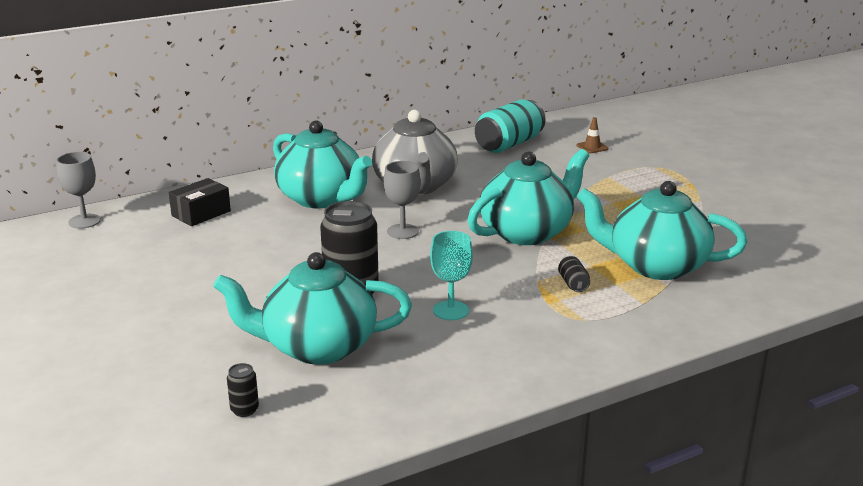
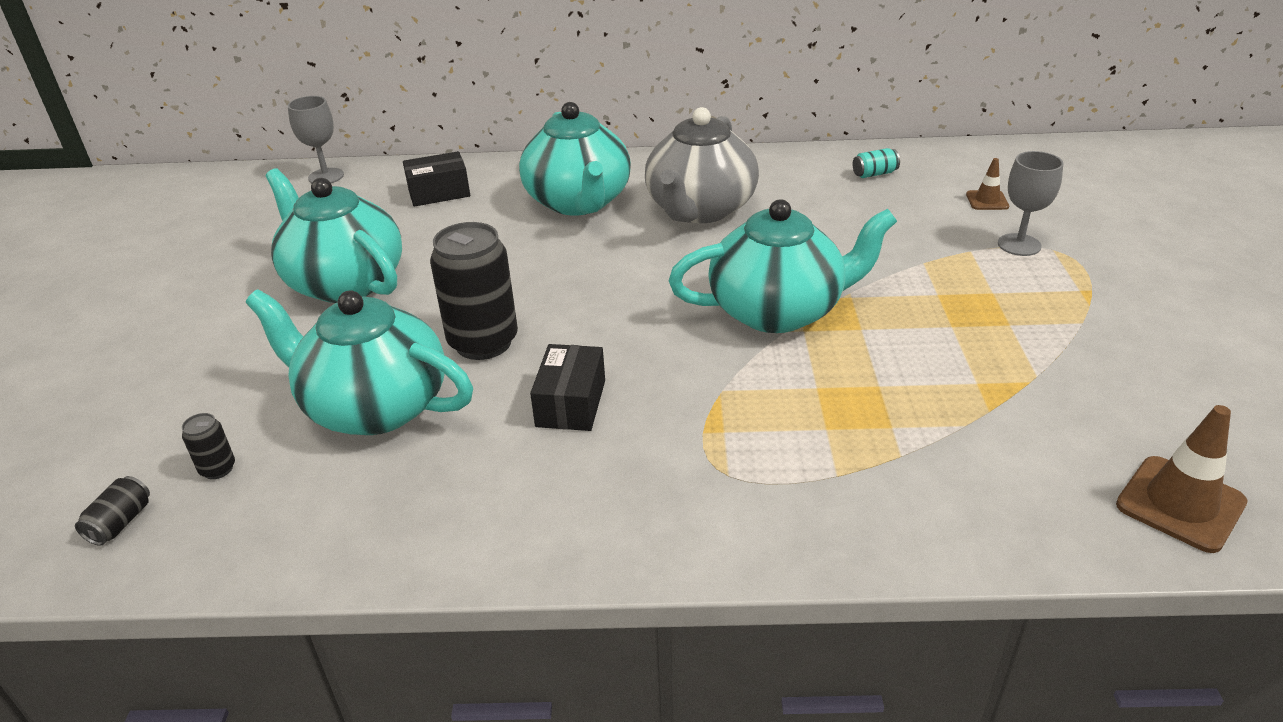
camera: 30 degrees right, 10 degrees up
grey goblet [384,161,421,239] -> grey goblet moved to [998,151,1063,256]
turquoise goblet [430,231,473,320] -> black box [530,344,605,431]
turquoise can [475,99,546,153] -> turquoise can [853,148,900,178], size x0.44
black can [558,256,590,292] -> black can moved to [75,476,150,546]
turquoise teapot [577,181,747,280] -> turquoise teapot moved to [265,168,402,303]
none -> brown traffic cone [1116,405,1248,553]

